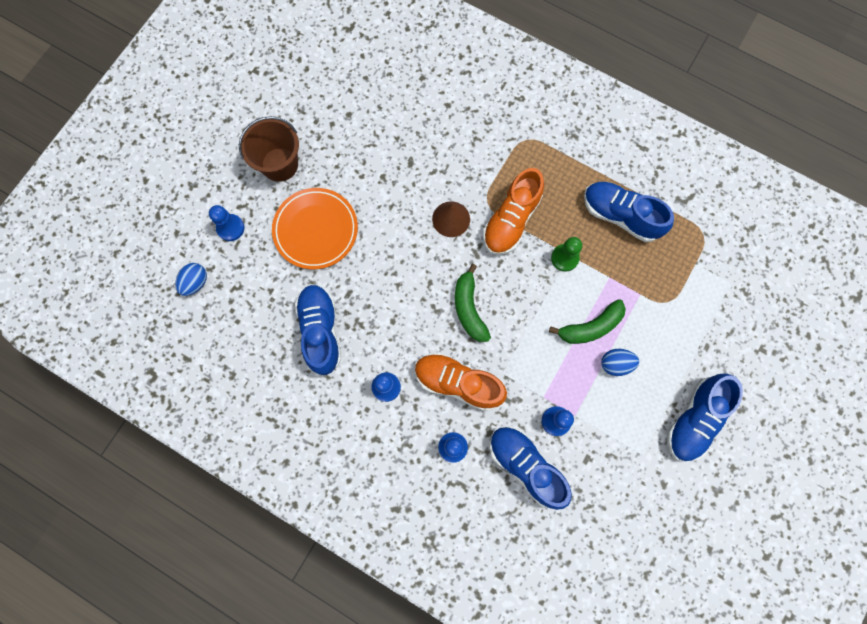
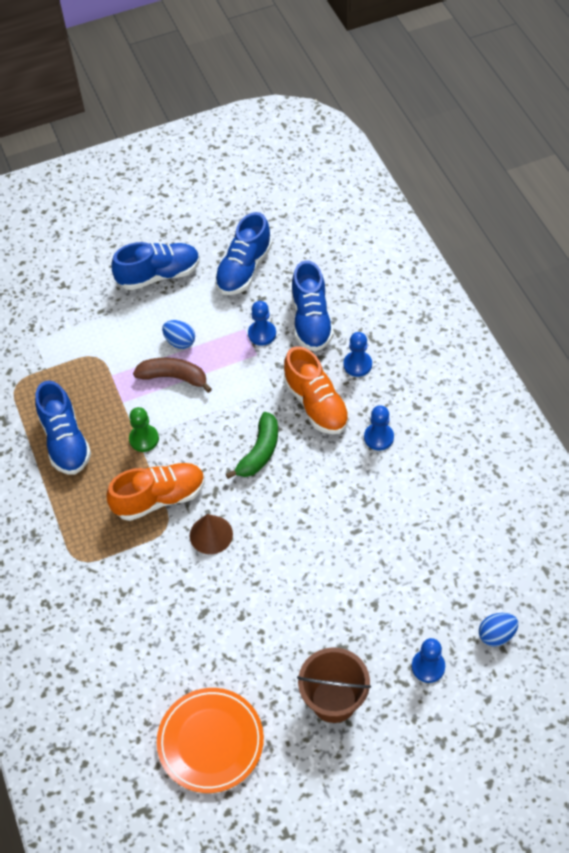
camera: 140 degrees left, 20 degrees down
orange plate [272,188,358,269] -> orange plate moved to [157,688,264,793]
blue shoe [295,284,341,375] -> blue shoe moved to [215,212,272,295]
green banana [549,299,626,344] -> brown banana [133,358,212,393]

